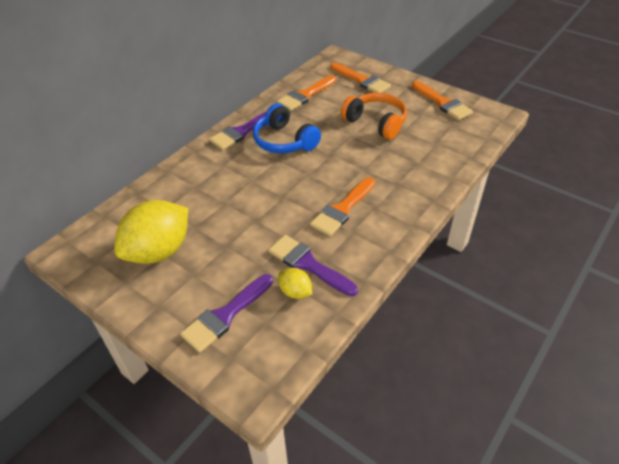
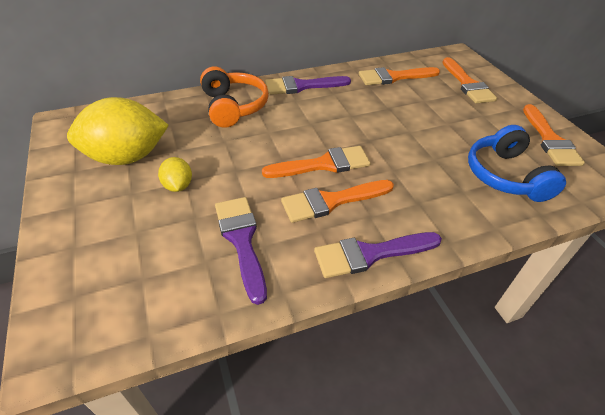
camera: 30 degrees right, 0 degrees up
purple brush [180,274,273,353] -> purple brush moved to [314,232,442,278]
blue headphones [253,103,321,153] -> blue headphones moved to [468,125,566,202]
yellow lemon [278,268,312,299] -> yellow lemon moved to [158,157,192,192]
orange headphones [341,93,407,140] -> orange headphones moved to [200,66,269,128]
none -> orange brush [262,146,371,178]

